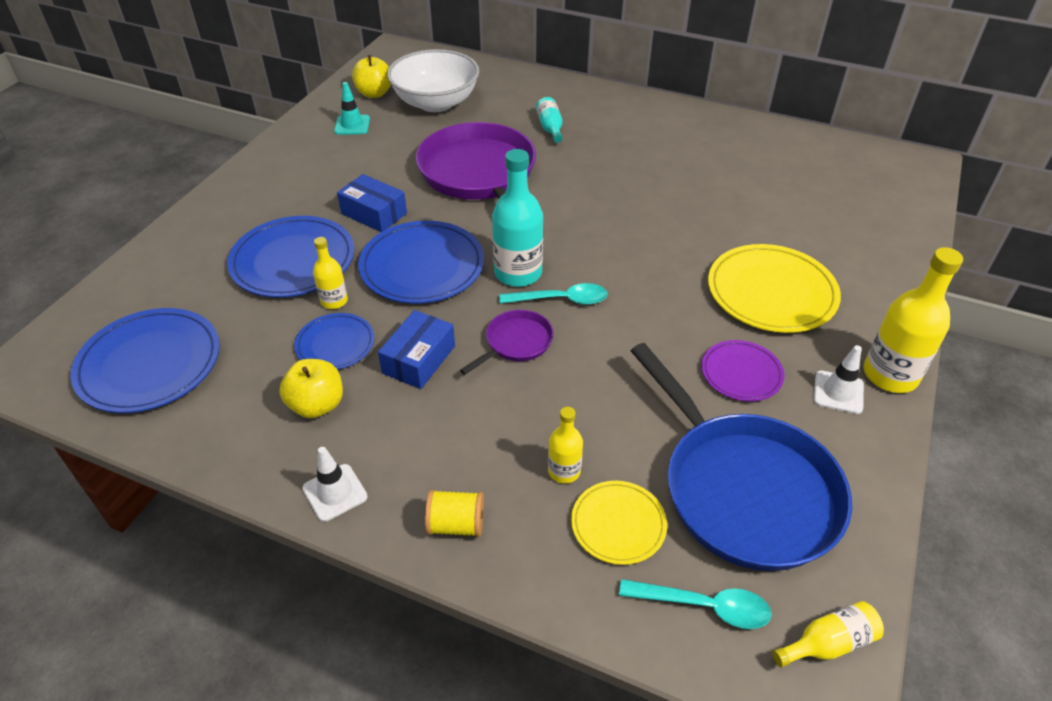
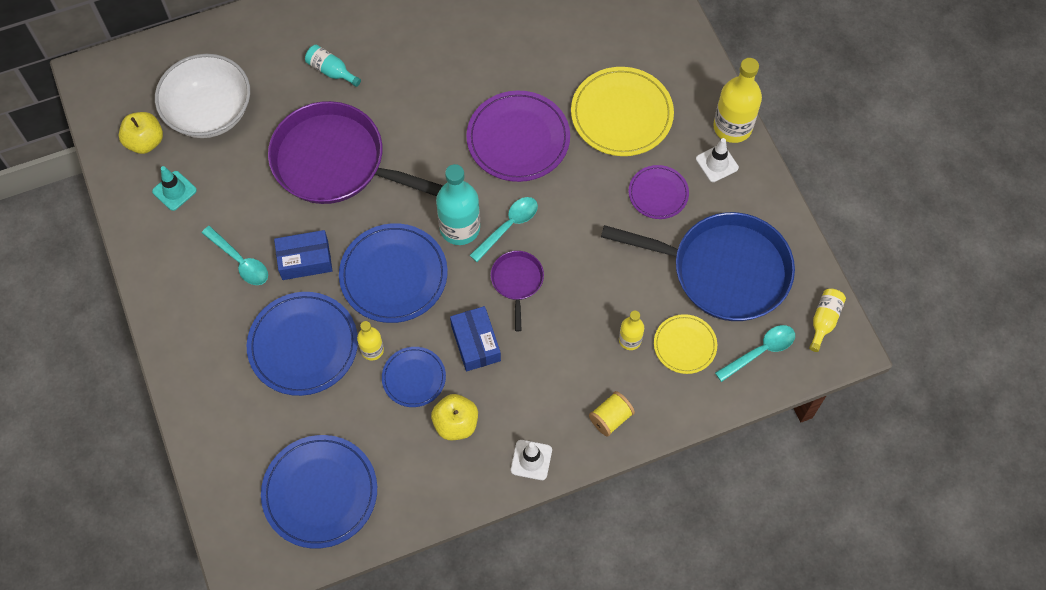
camera: 45 degrees left, 20 degrees up
none -> turquoise spoon [202,226,268,285]
none -> purple plate [466,91,570,182]

